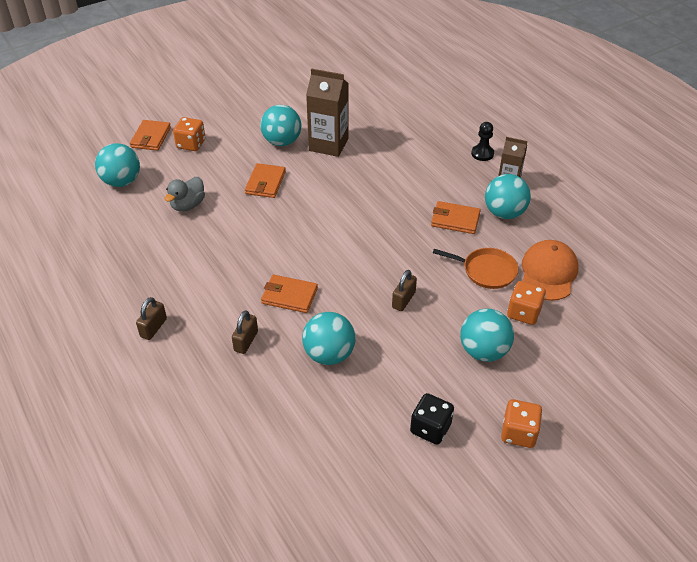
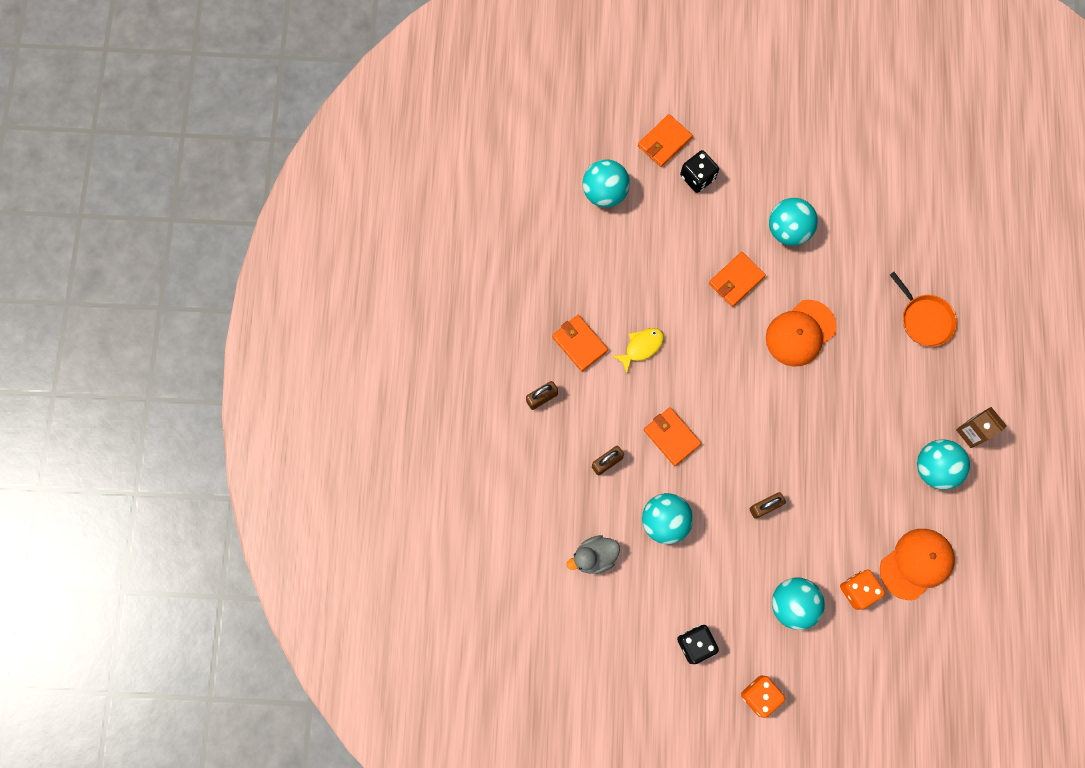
camera: 35 degrees right, 30 degrees up
grey duck [165,177,205,212] -> grey duck moved to [566,535,620,574]
orange dice [173,117,205,151] -> black dice [680,150,719,193]
brown carton [306,68,349,157] -> none
orange wallet [431,201,481,234] -> orange wallet moved to [552,315,608,372]
orange pan [433,248,519,289] -> orange pan moved to [890,272,957,347]
black pawn [471,122,494,161] -> none
none -> yellow fish [612,328,664,373]
none -> orange cap [766,300,837,367]

